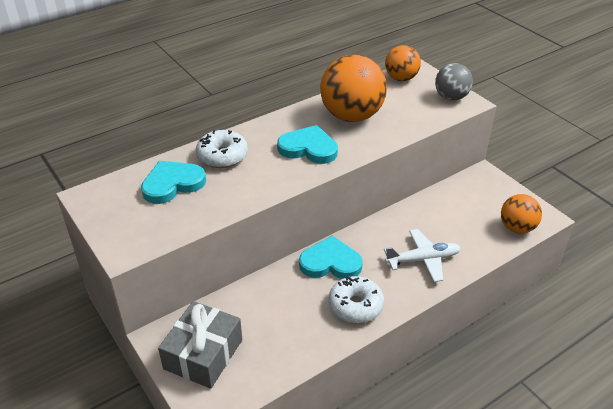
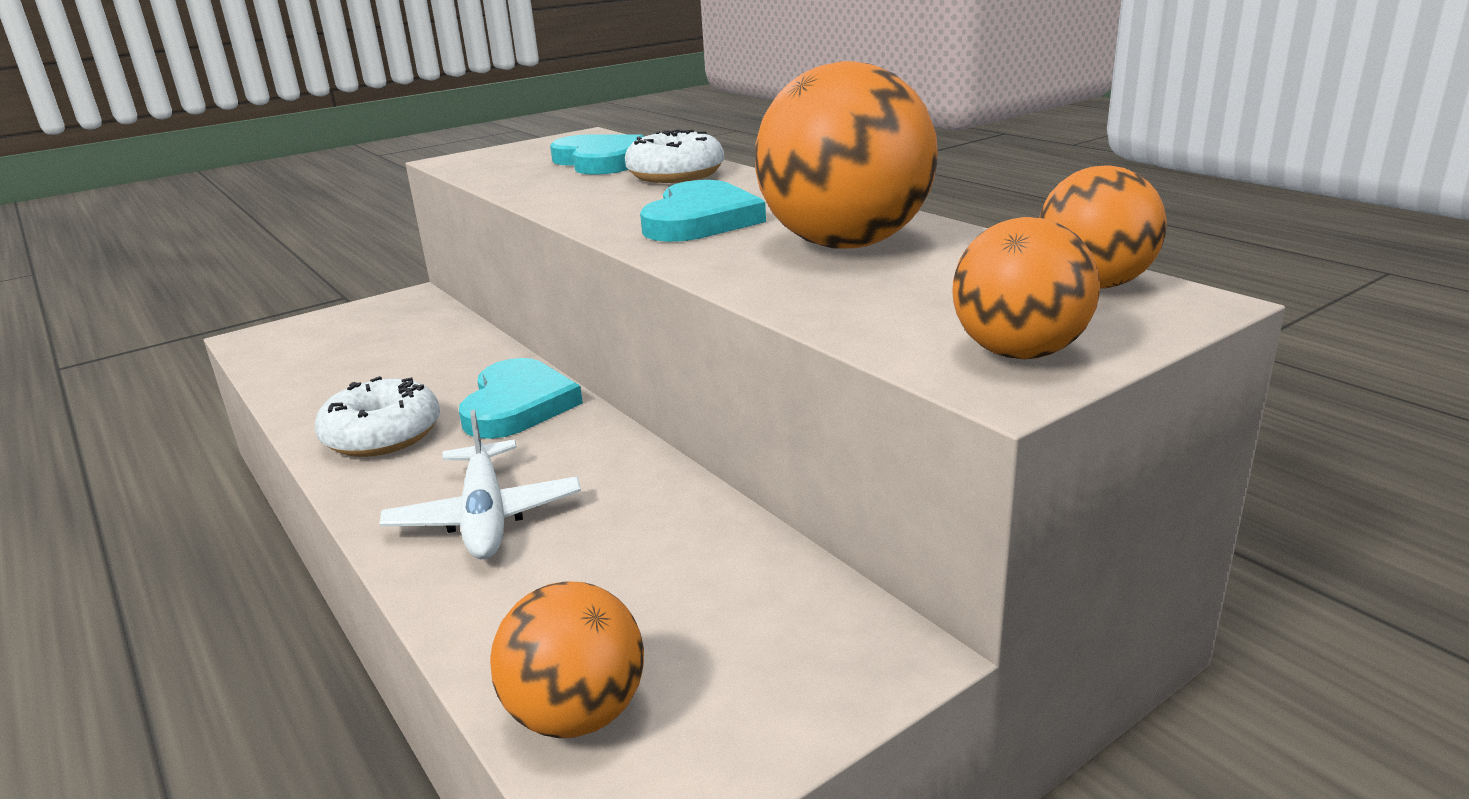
camera: 90 degrees right, 15 degrees down
grey gift [158,301,242,389] -> none
grey ball [435,63,473,100] -> orange ball [952,217,1100,359]

